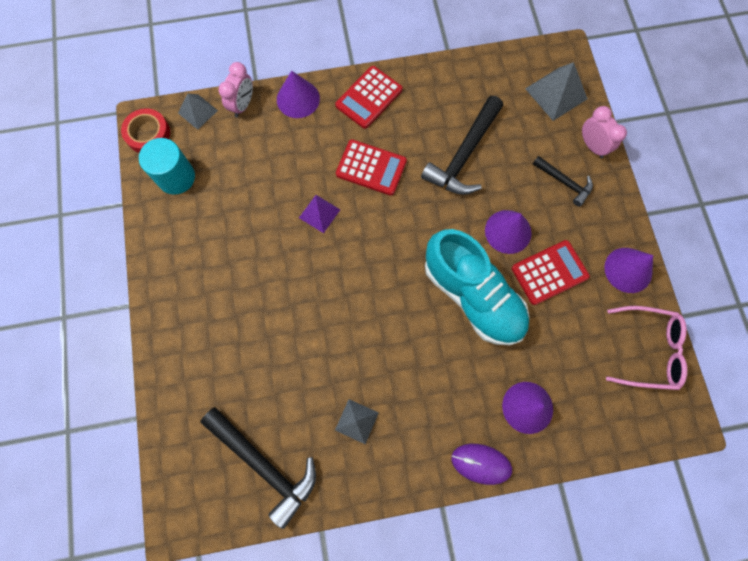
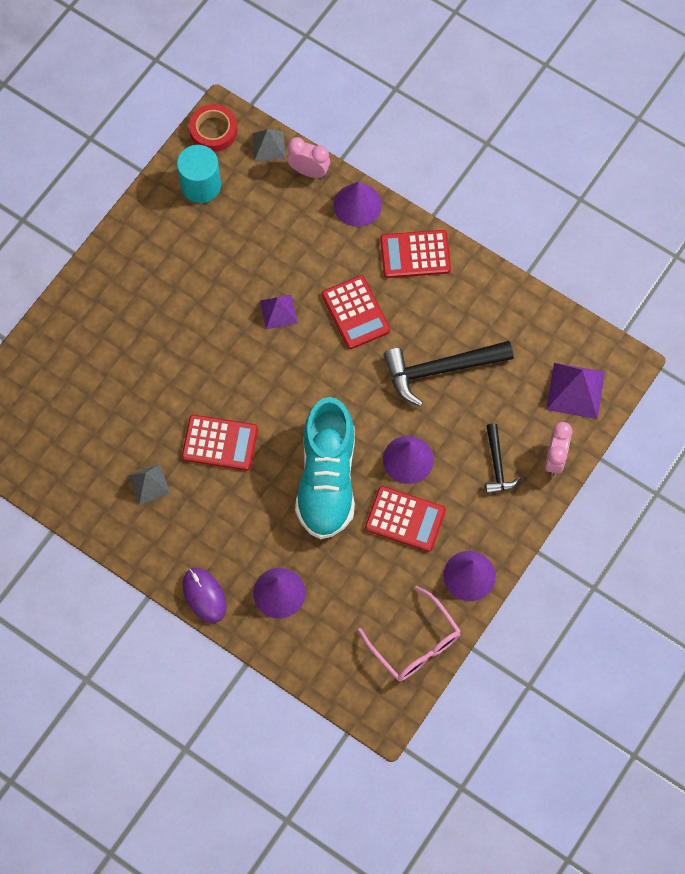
camera: 45 degrees right, 5 degrees down
black hammer [200,407,316,529] -> none
pink clock [219,62,253,117] -> pink clock turned 135 degrees counterclockwise [287,137,330,178]
grey pyramid [525,62,588,121] -> purple pyramid [546,363,605,419]
none -> red calculator [182,415,258,471]

